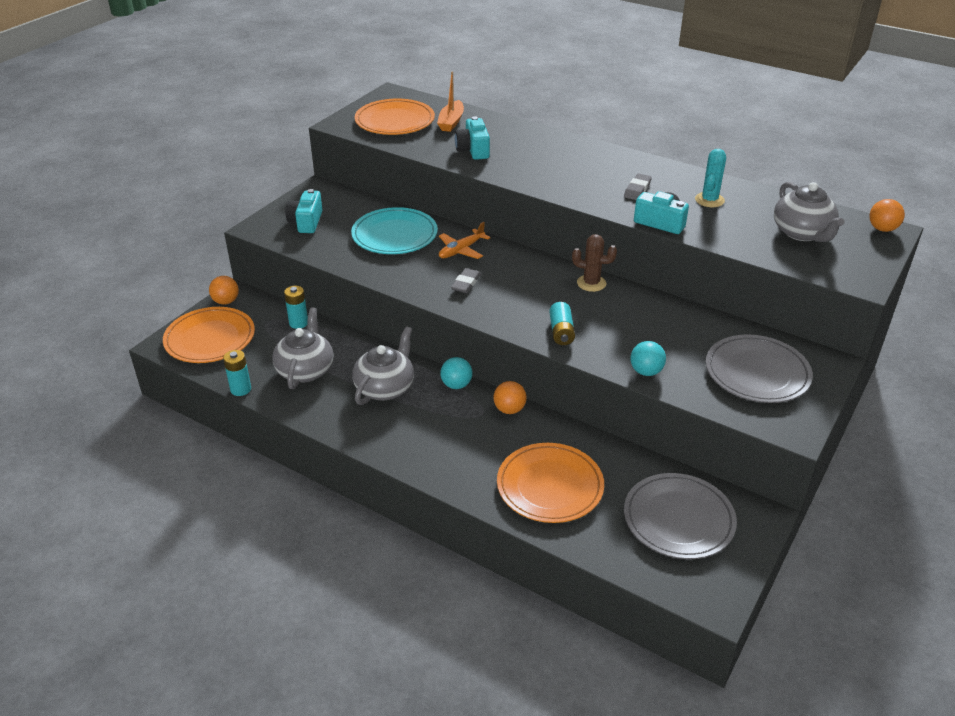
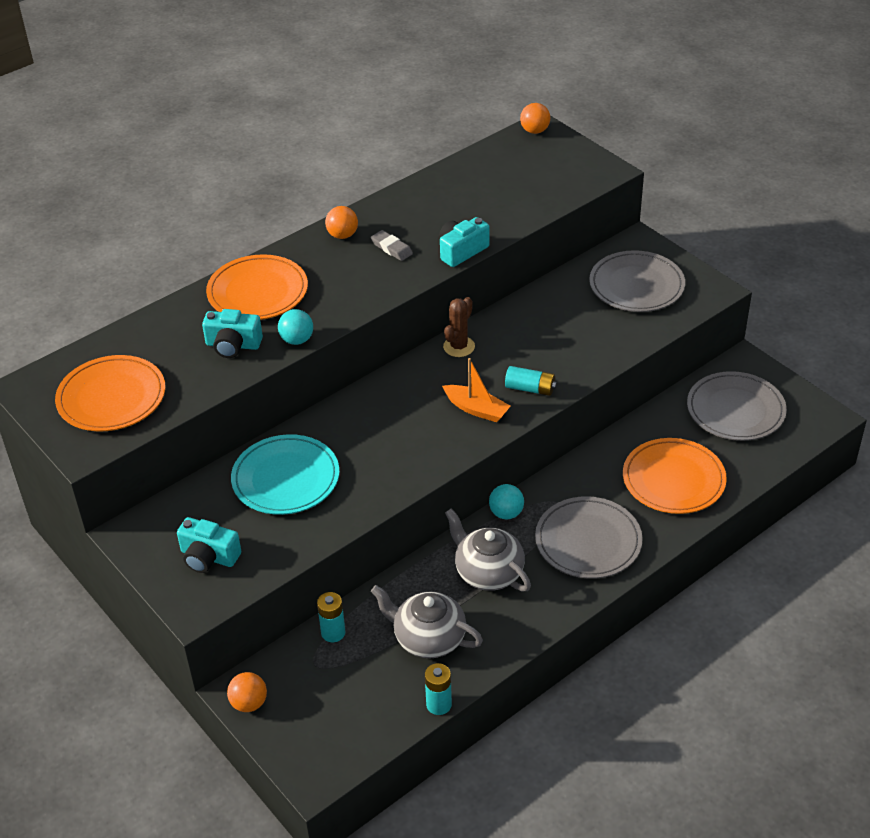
camera: 70 degrees left, 5 degrees up
orange plate [163,307,255,363] -> orange plate moved to [206,254,308,320]
orange boat [437,71,464,132] -> orange boat moved to [442,358,510,422]
orange plane [439,222,490,259] -> none
grey eraser [451,268,481,293] -> none
orange ball [493,381,527,414] -> orange ball moved to [325,206,358,239]
turquoise ball [630,341,666,376] -> turquoise ball moved to [278,309,313,345]
turquoise cactus [695,149,726,207] -> none
grey teapot [774,182,845,242] -> none
none -> grey plate [535,496,643,579]

